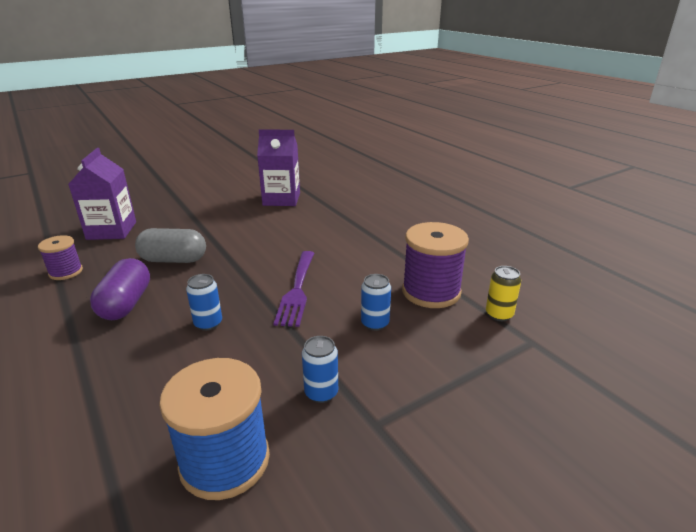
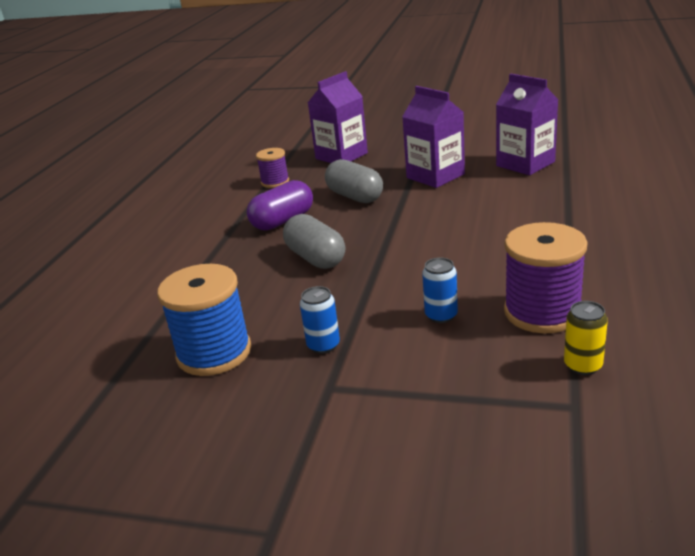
camera: 50 degrees right, 0 degrees up
blue can [186,274,222,331] -> grey capsule [283,214,345,269]
purple fork [273,251,314,327] -> none
none -> purple carton [402,86,465,188]

